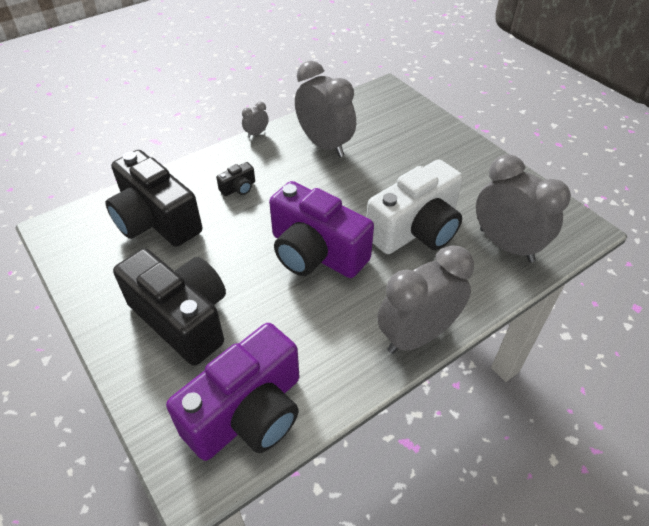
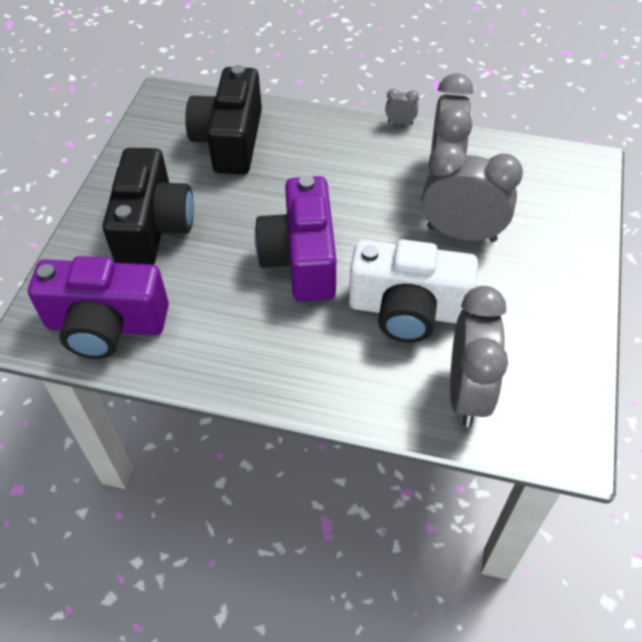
camera: 50 degrees right, 5 degrees up
black camera [216,162,255,196] -> none
grey clock [377,245,474,354] -> grey clock moved to [421,143,523,242]

